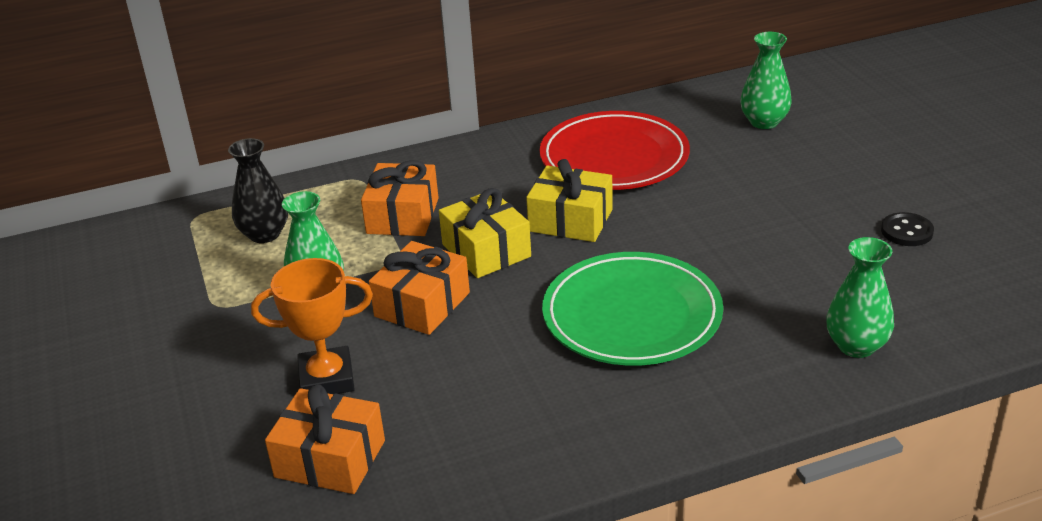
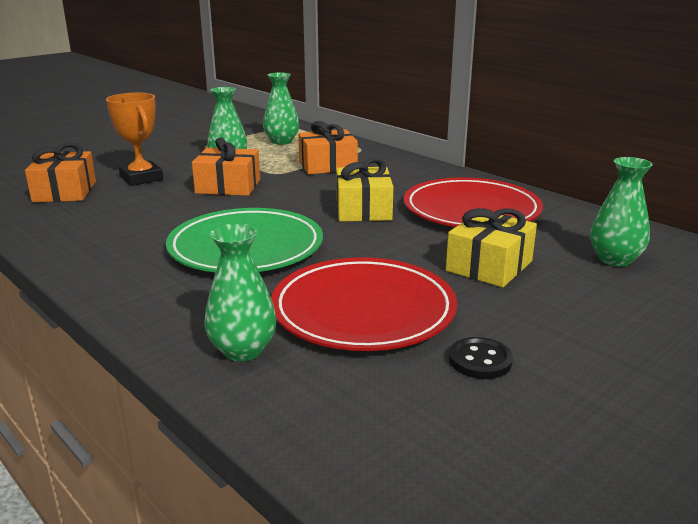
camera: 65 degrees right, 10 degrees down
black vase [228,138,288,243] -> green vase [263,72,299,145]
yellow gift [439,188,531,278] -> yellow gift moved to [446,208,537,287]
none -> red plate [271,257,457,351]

